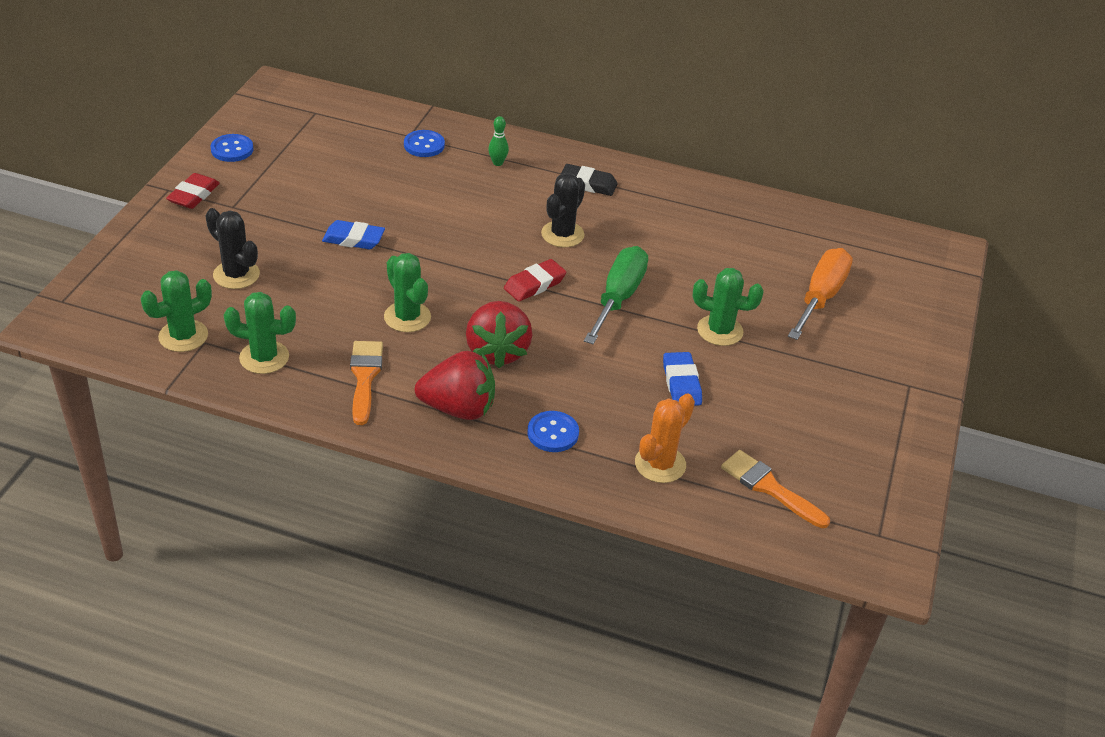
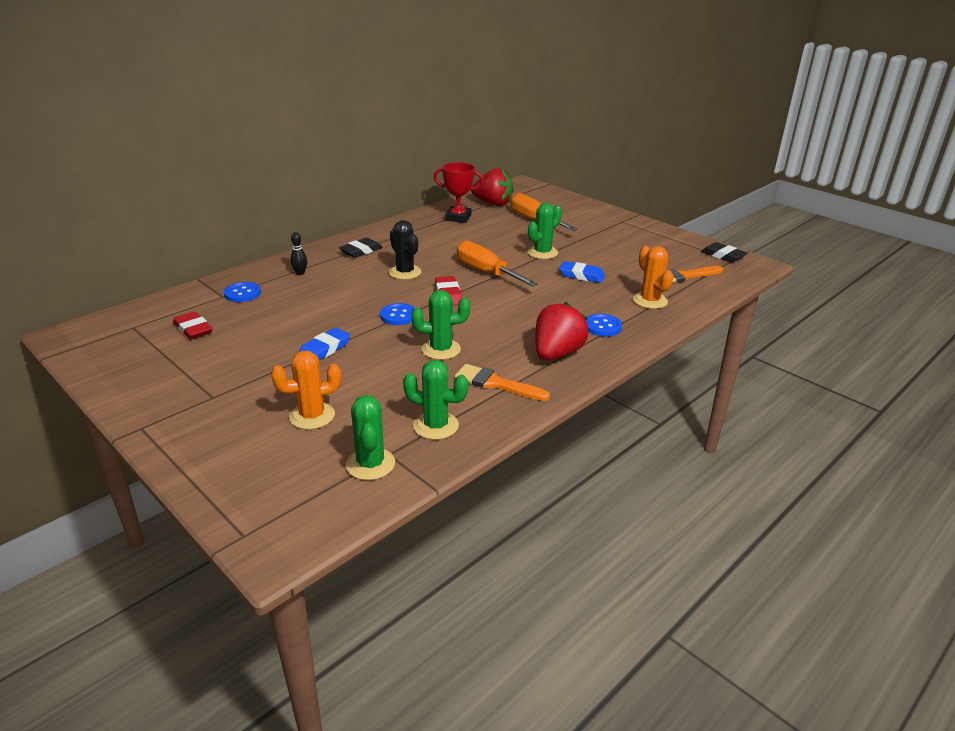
camera: 60 degrees left, 10 degrees down
red eraser [166,173,220,209] -> red eraser moved to [173,312,212,340]
black cactus [206,208,260,289] -> orange cactus [271,351,341,429]
blue button [211,134,254,162] -> blue button moved to [380,303,415,325]
green cactus [224,292,296,374] -> green cactus turned 75 degrees clockwise [403,360,468,440]
red strawberry [466,301,533,368] -> red strawberry moved to [471,168,514,206]
green bowling pin [488,116,509,166] -> black bowling pin [290,232,307,275]
green screwdriver [584,246,648,344] -> orange screwdriver [457,241,538,287]
none -> red trophy [434,162,484,223]
none -> black eraser [701,242,747,263]

